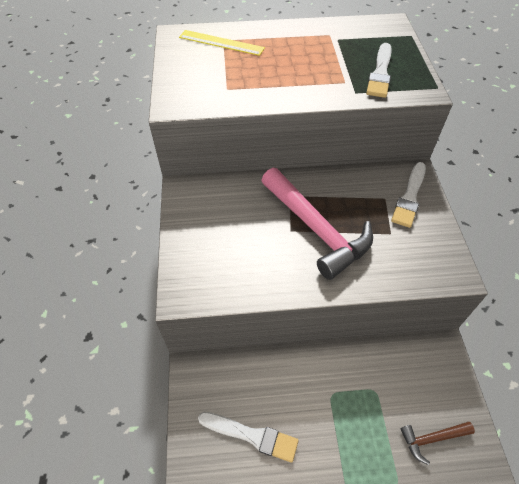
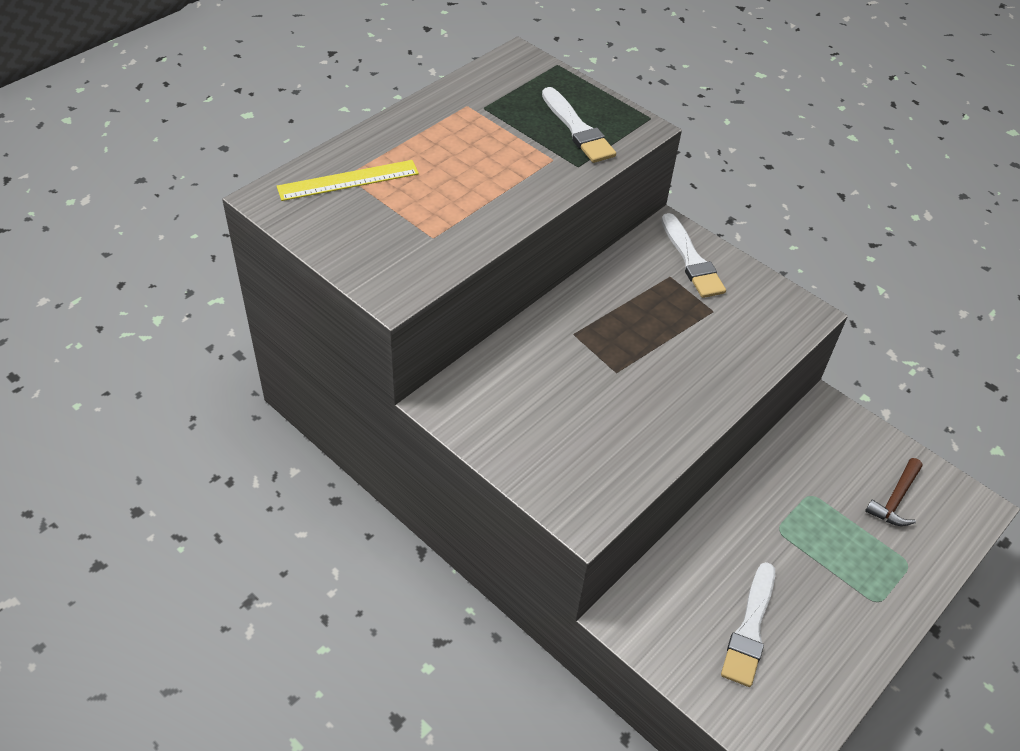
camera: 45 degrees left, 5 degrees down
white brush [198,412,299,463] -> white brush turned 135 degrees clockwise [721,562,775,687]
pink hammer [261,168,373,280] -> none

